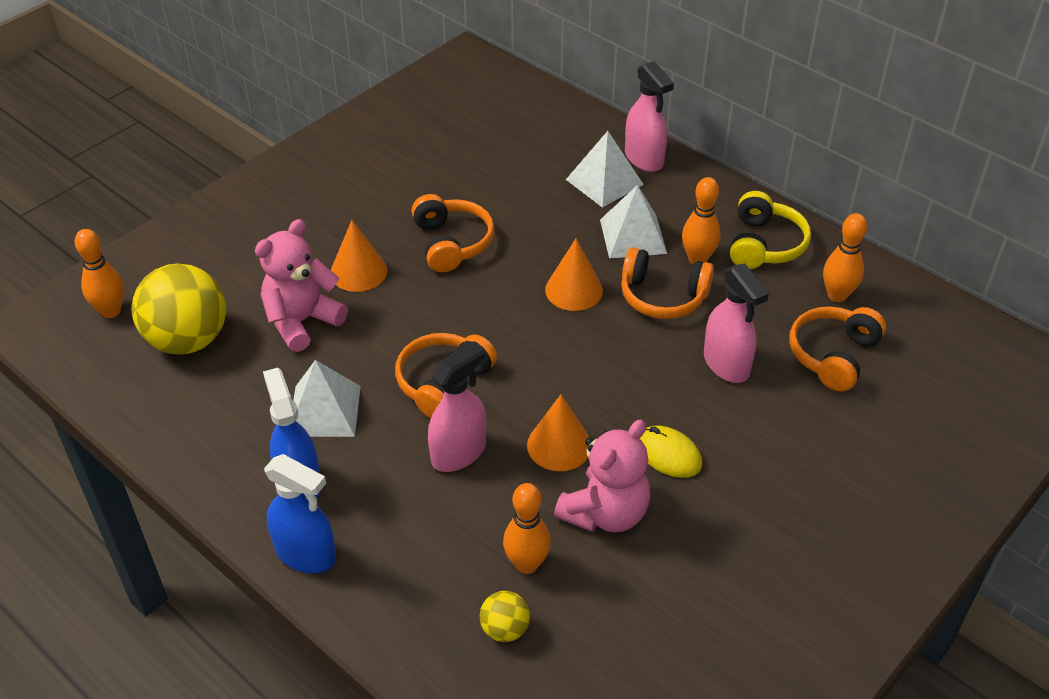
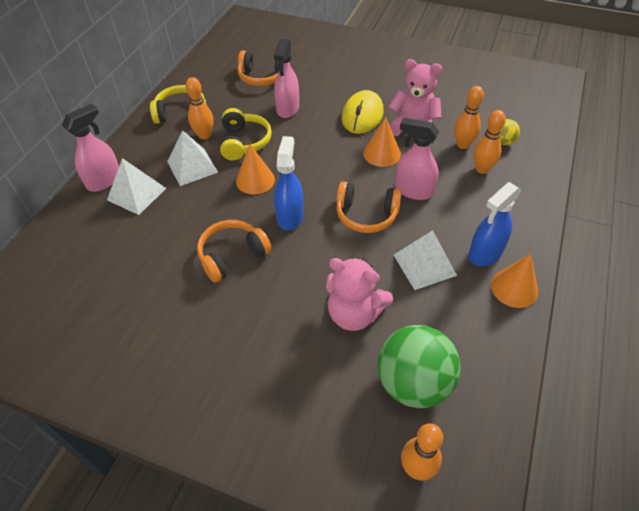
camera: 110 degrees left, 5 degrees up
yellow ball [132,263,226,355] -> green ball [377,325,461,408]
blue spray bottle [264,454,336,573] -> blue spray bottle moved to [274,136,304,231]
orange cone [331,220,387,292] -> orange cone moved to [491,254,538,308]
orange headphones [621,247,714,319] -> yellow headphones [220,108,272,160]
yellow mouse [640,426,702,478] -> yellow mouse [342,90,384,134], size x1.51
pink spray bottle [704,263,769,383] -> pink spray bottle turned 150 degrees clockwise [274,39,299,118]
orange bowling pin [823,213,867,302] -> orange bowling pin moved to [473,110,506,174]

